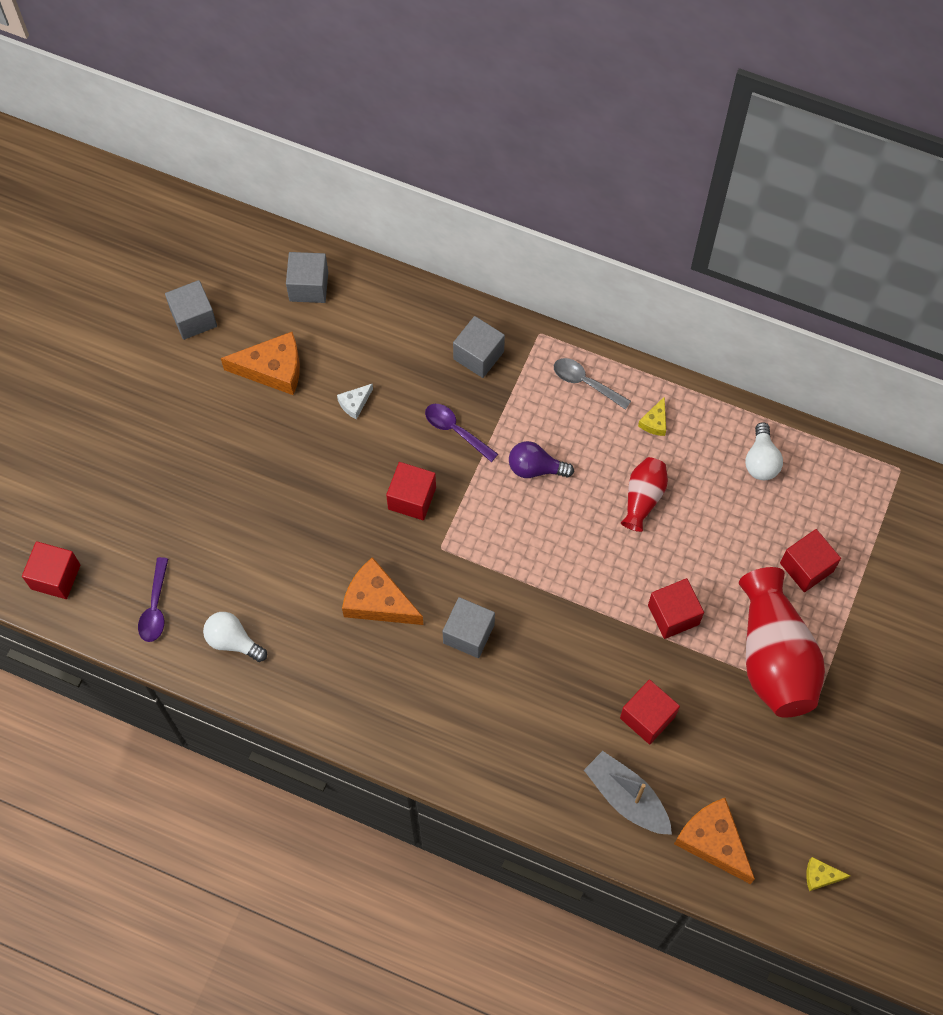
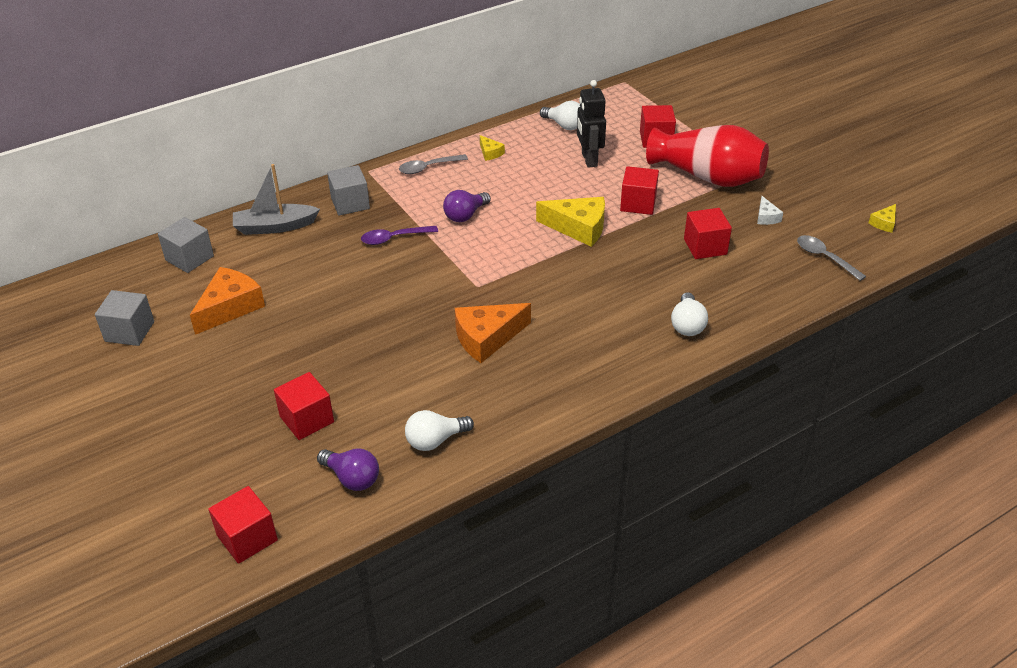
camera: 55 degrees left, 25 degrees down
purple spoon [138,557,168,642] -> purple light bulb [317,449,379,491]
white cheese [337,384,373,420] -> white cheese moved to [757,196,783,225]
red cube [386,462,436,520] -> red cube moved to [274,372,334,440]
grey cube [443,597,495,658] -> none
grey boat [584,751,672,835] -> grey boat moved to [233,164,320,235]
red vase [621,457,668,532] -> none
orange cheese [674,798,755,884] -> grey spoon [797,235,866,281]
none -> yellow cheese [536,197,605,247]
none -> black robot [577,80,606,168]
none -> white light bulb [671,292,708,336]

